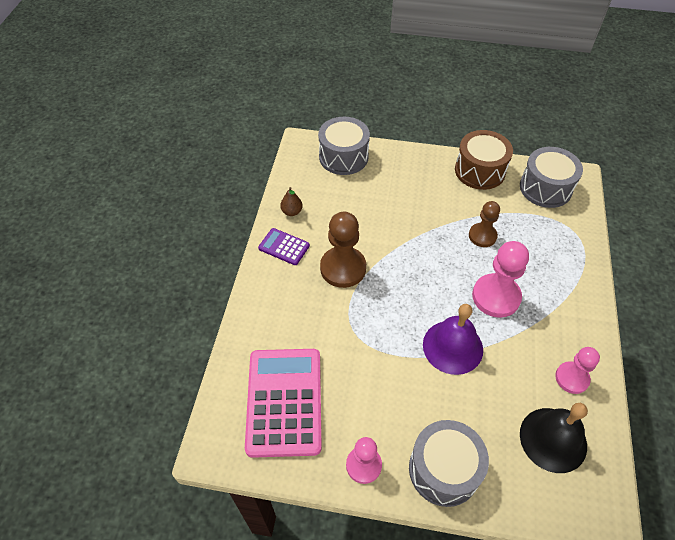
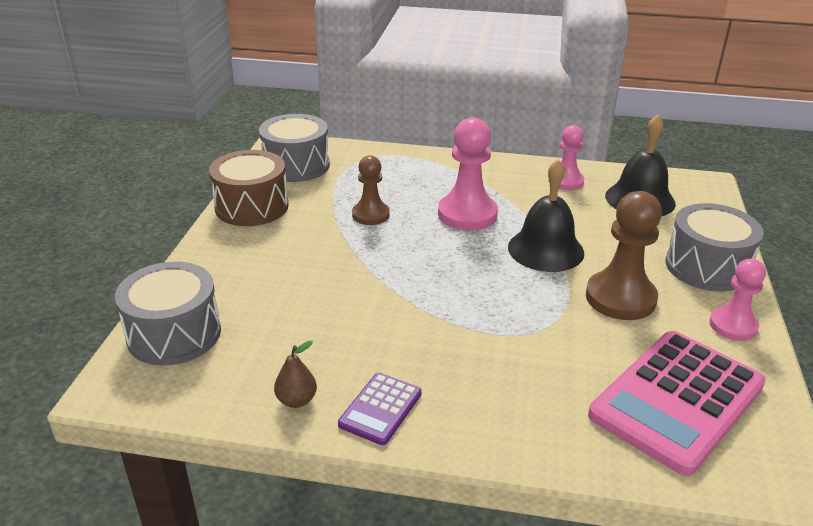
camera: 90 degrees left, 20 degrees down
pink calculator [245,349,322,458] -> pink calculator turned 45 degrees counterclockwise [588,331,766,476]
brown pawn [320,212,366,288] -> brown pawn moved to [586,191,662,320]
purple bell [423,304,483,375] -> black bell [508,159,584,272]

